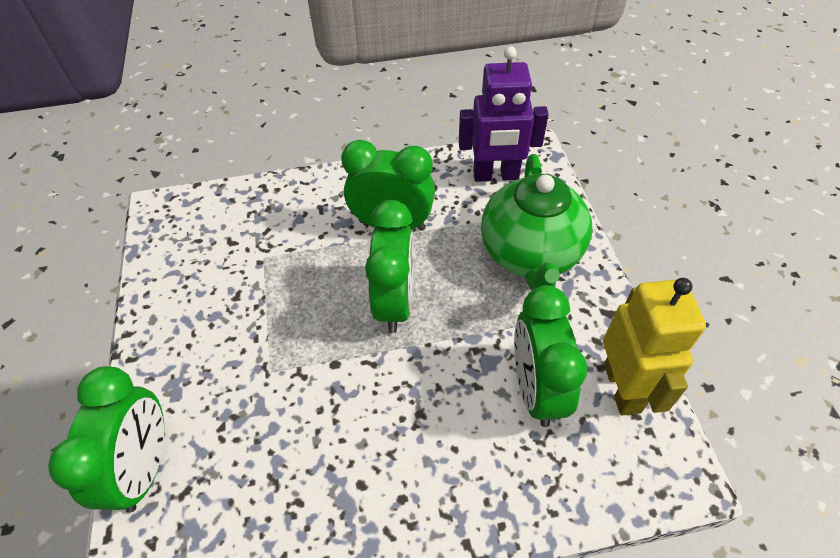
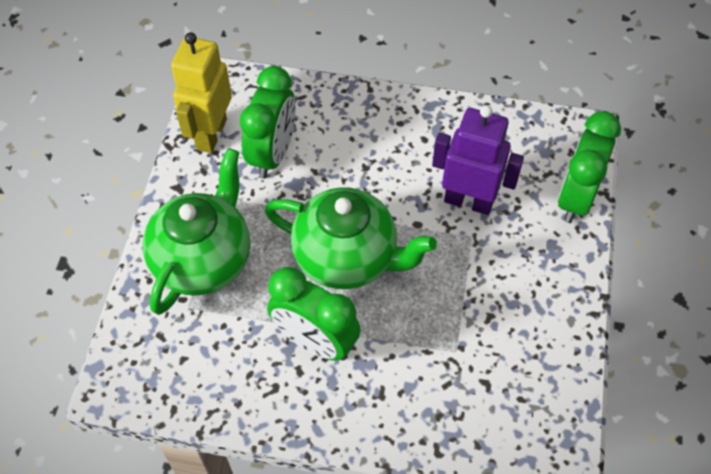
camera: 160 degrees left, 5 degrees up
green clock [365,200,414,333] -> green teapot [265,187,437,289]
purple robot [459,46,549,182] -> purple robot moved to [432,105,524,215]

